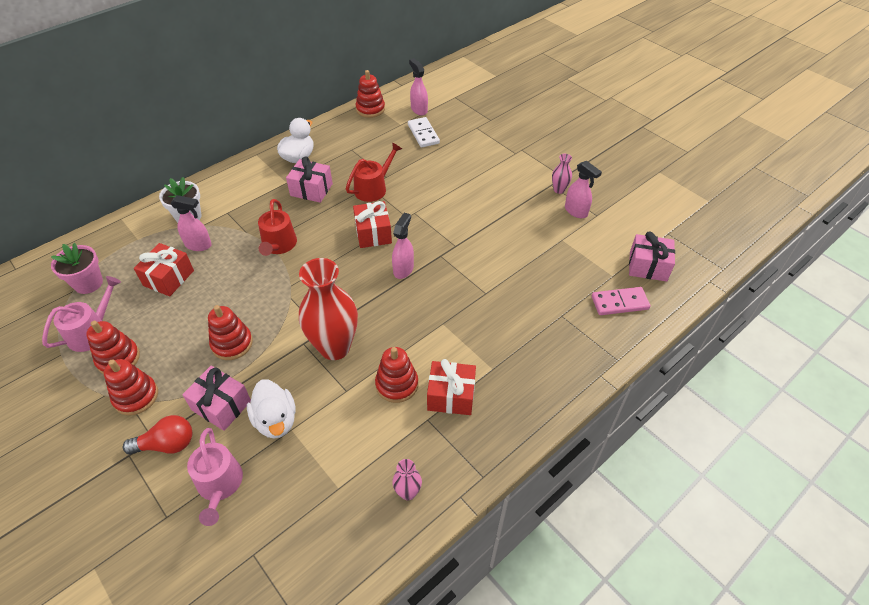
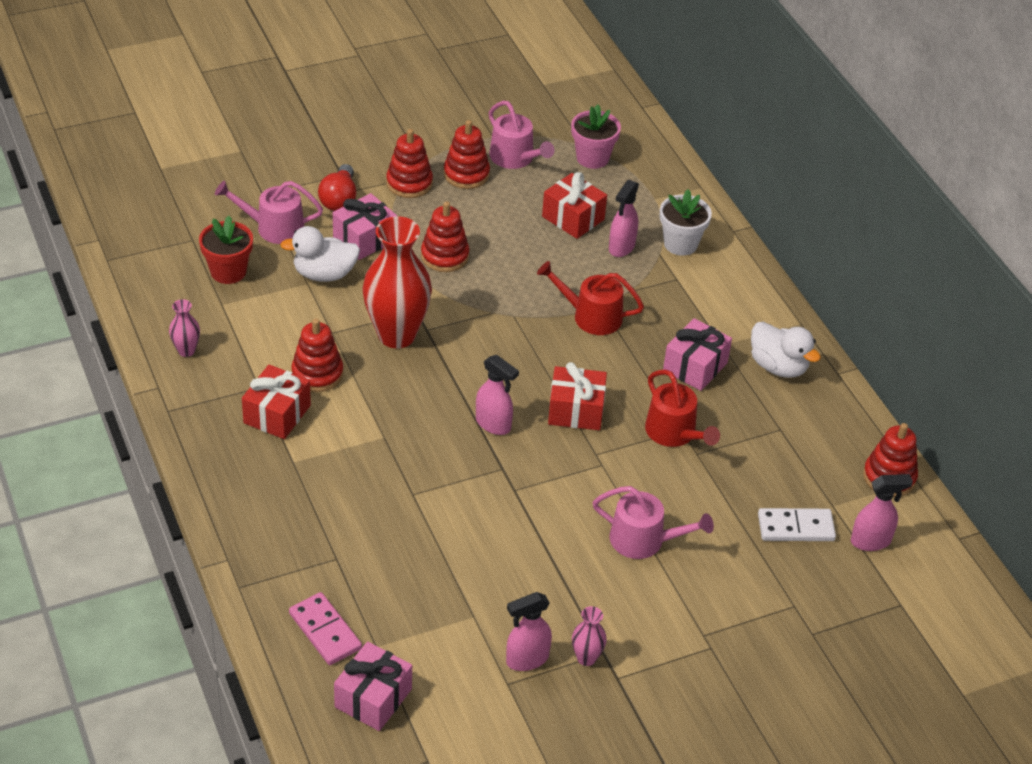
camera: 105 degrees right, 5 degrees down
pink domino [592,287,650,315] -> pink domino turned 45 degrees counterclockwise [289,592,362,665]
none -> red flower pot [199,216,253,284]
none -> pink watering can [593,486,714,559]

